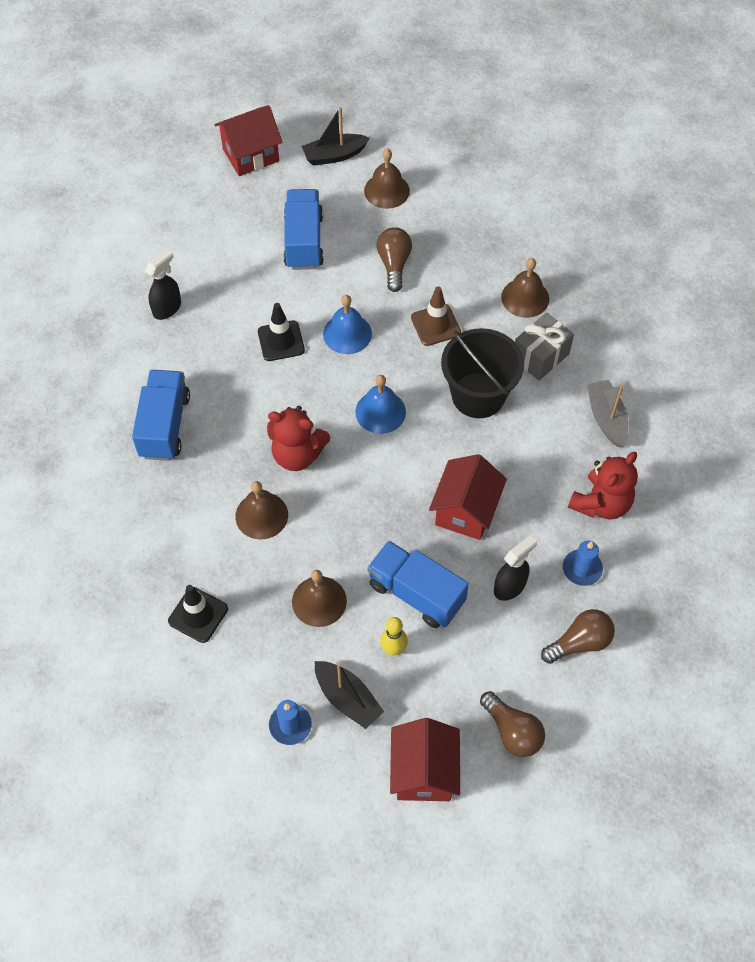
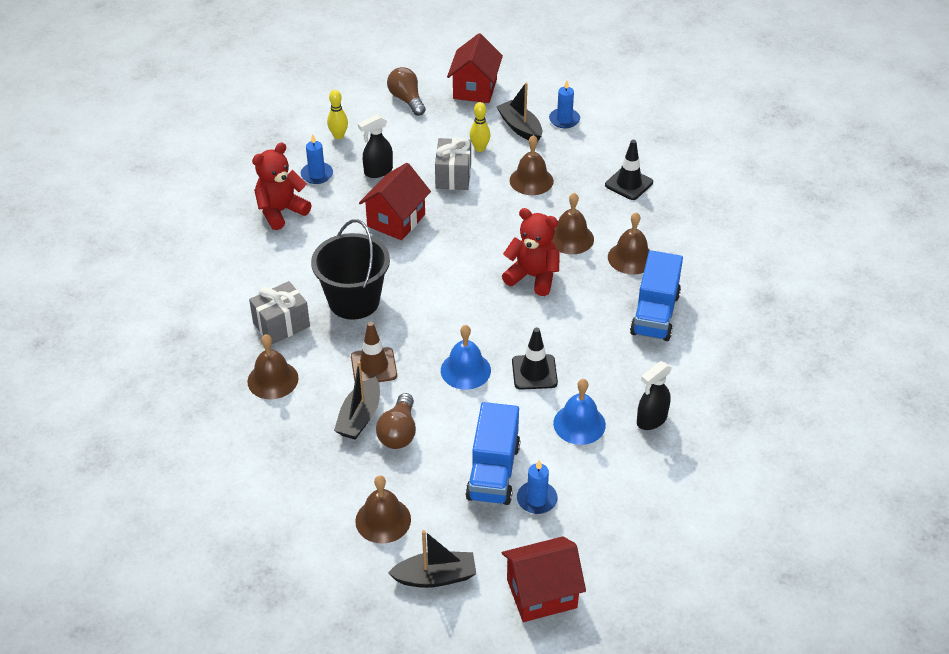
camera: 170 degrees left, 15 degrees down
blue bell [355,375,406,434] -> blue bell moved to [553,379,606,445]
blue truck [367,541,469,628] -> grey gift [435,138,471,190]
brown light bulb [541,609,615,664] -> yellow bowling pin [327,90,348,139]
grey boat [587,380,629,447] -> none
none -> black boat [334,361,380,440]
none -> blue candle [517,460,558,514]
none -> brown bell [608,212,650,275]

